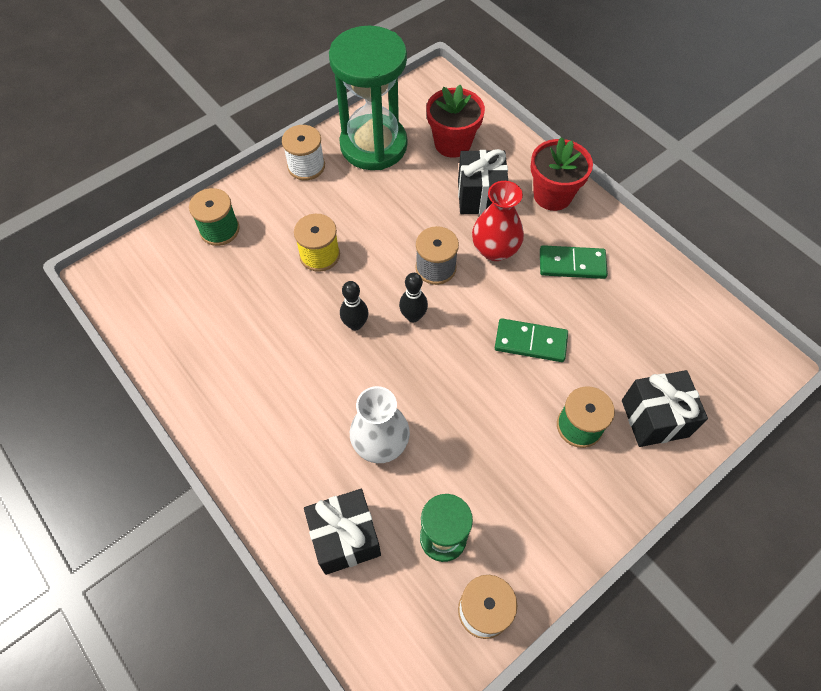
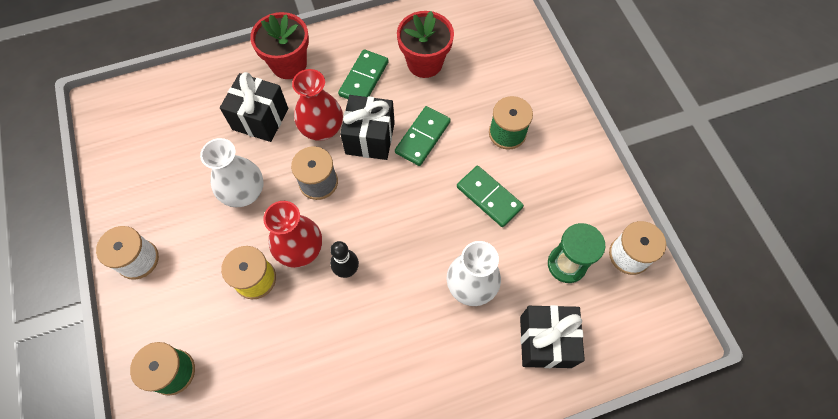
camera: 70 degrees left, 5 degrees up
green hourglass [329,25,407,170] -> none
black bowling pin [399,273,428,322] -> none
red flower pot [426,85,485,158] -> red flower pot moved to [397,11,454,78]
black gift [622,370,708,447] -> black gift moved to [340,95,395,160]
none -> white vase [200,138,264,207]
none -> red vase [263,201,322,268]
none -> green domino [457,166,524,227]

